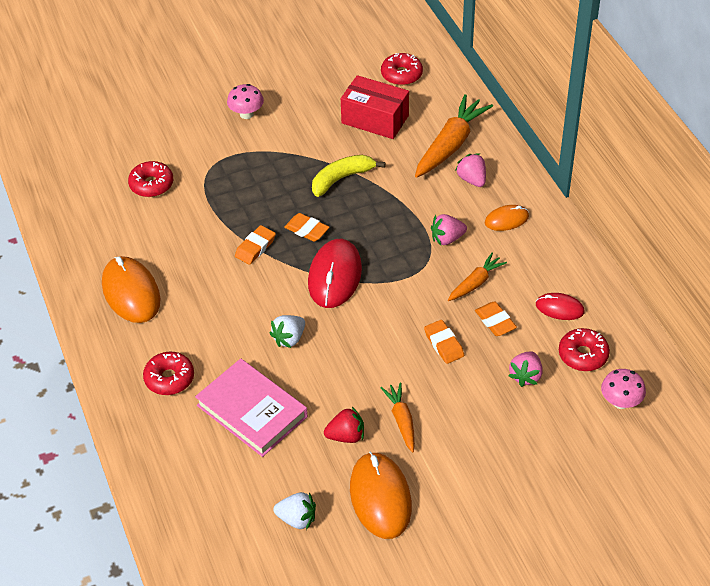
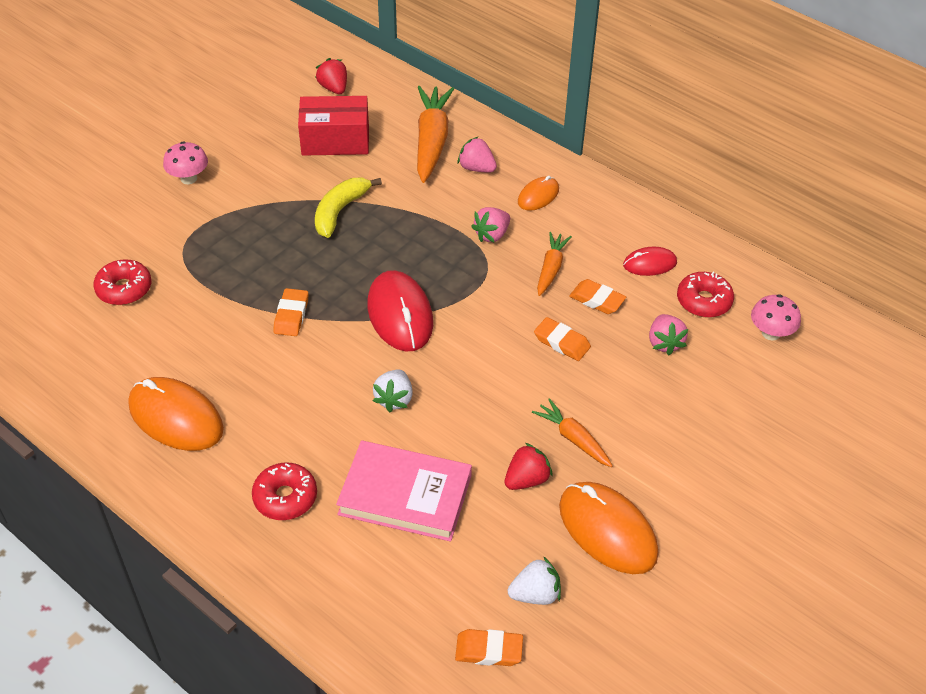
camera: 30 degrees left, 0 degrees up
orange eraser [284,213,330,242] -> orange eraser moved to [455,629,523,666]
red donut [381,53,423,85] -> red strawberry [315,58,347,94]

